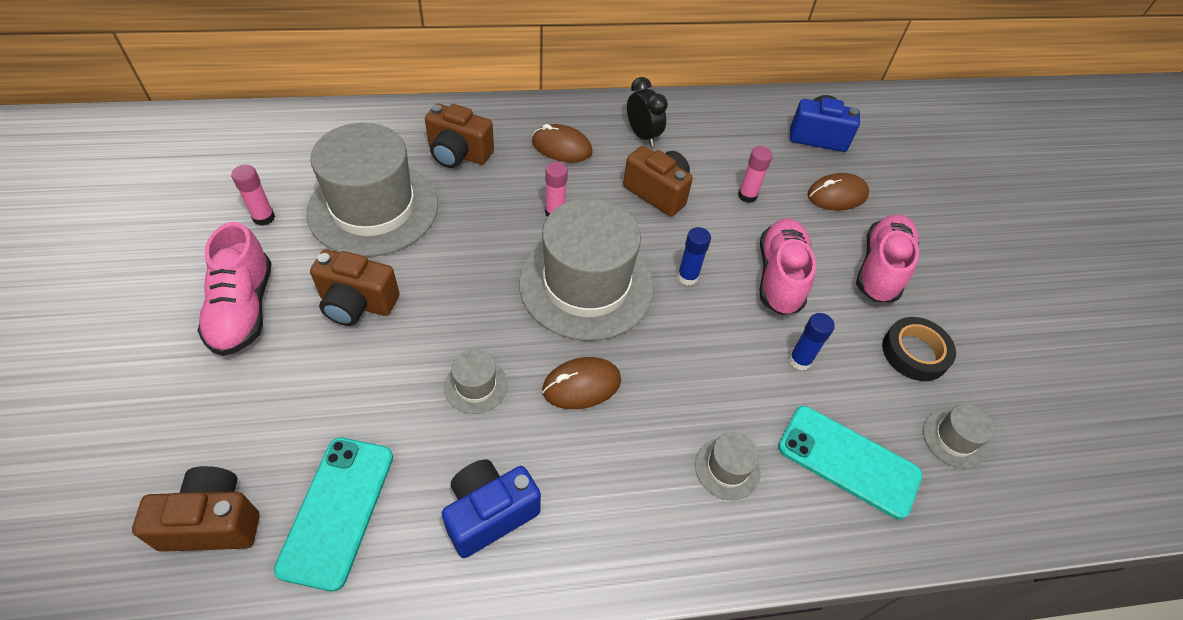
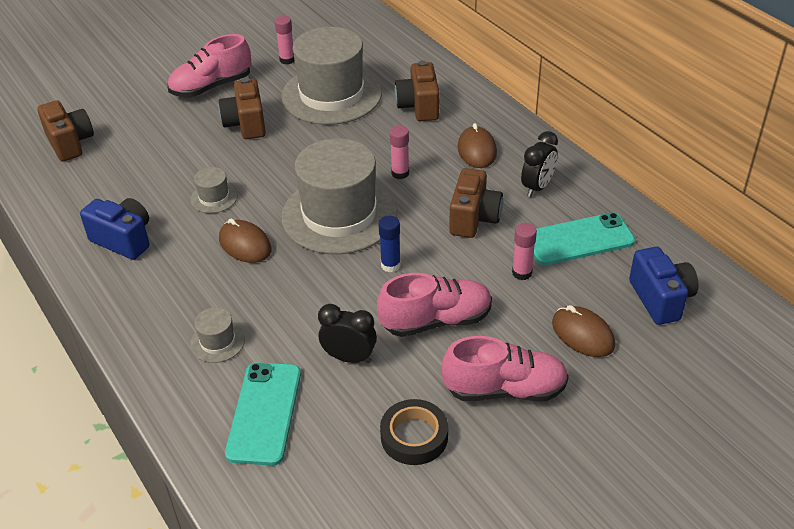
camera: 70 degrees right, 10 degrees down
turquoise phone [274,437,393,591] -> turquoise phone moved to [534,212,635,265]
blue glue stick [789,313,835,371] -> black clock [318,304,377,363]
grey hat [923,404,994,468] -> none

